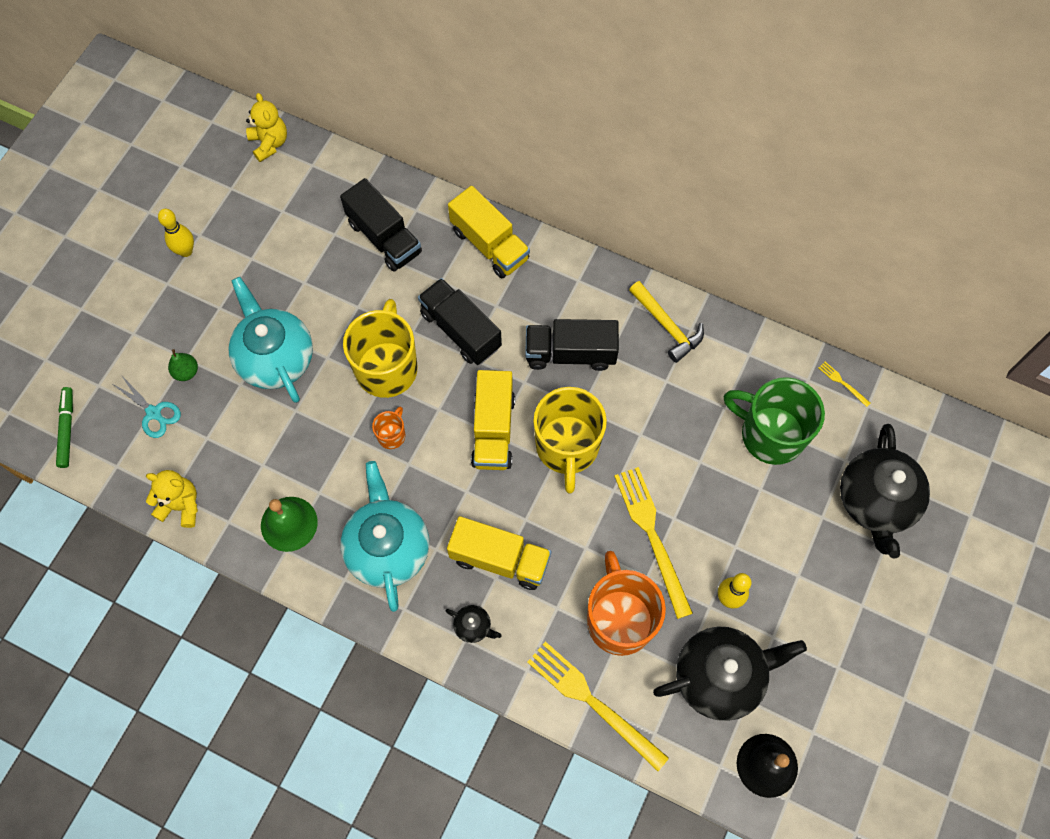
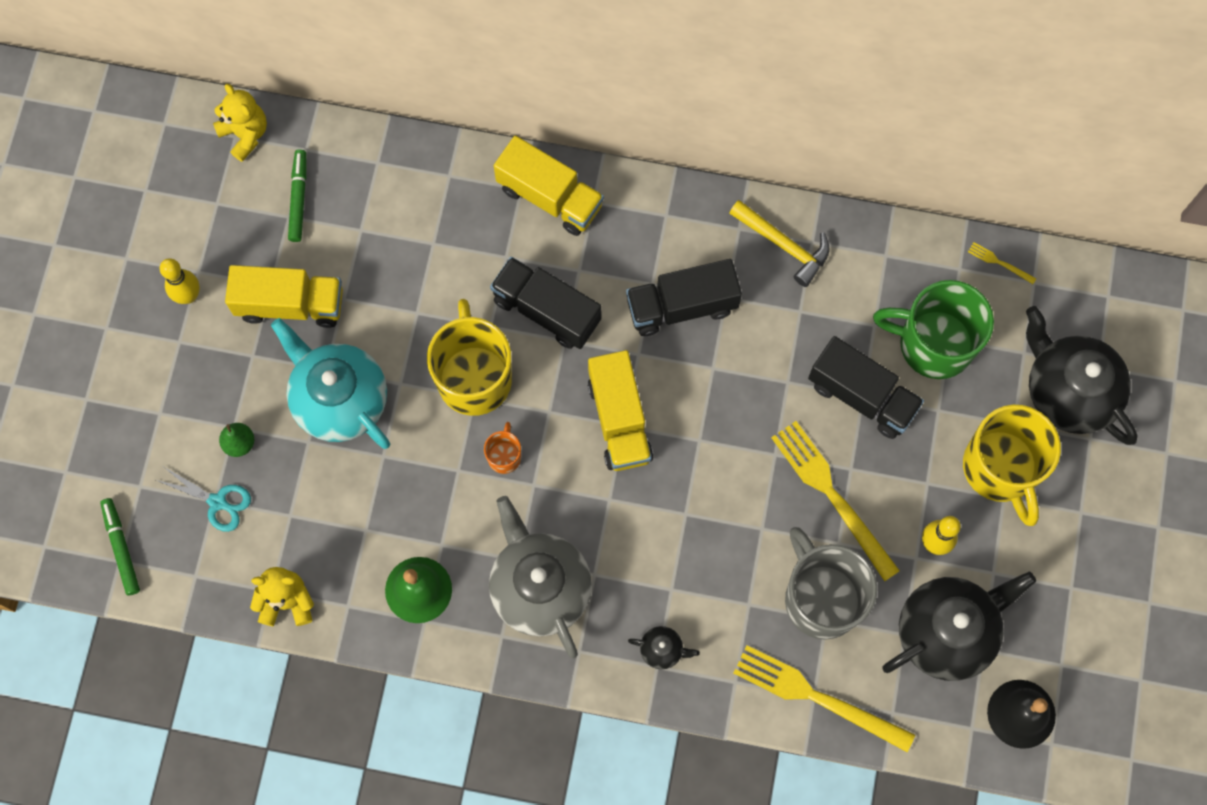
camera: 15 degrees left, 5 degrees up
black truck [340,178,422,272] -> black truck moved to [808,336,924,439]
turquoise teapot [341,461,429,612] -> grey teapot [489,496,592,658]
yellow truck [447,516,551,590] -> yellow truck moved to [225,265,343,328]
yellow mug [533,387,607,494] -> yellow mug moved to [963,405,1061,526]
orange mug [587,551,666,656] -> grey mug [785,527,877,640]
black teapot [840,424,930,559] -> black teapot turned 150 degrees clockwise [1026,306,1138,445]
none -> green marker [288,150,307,242]

